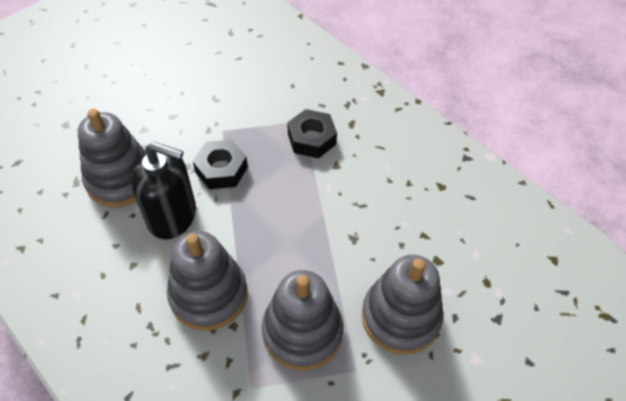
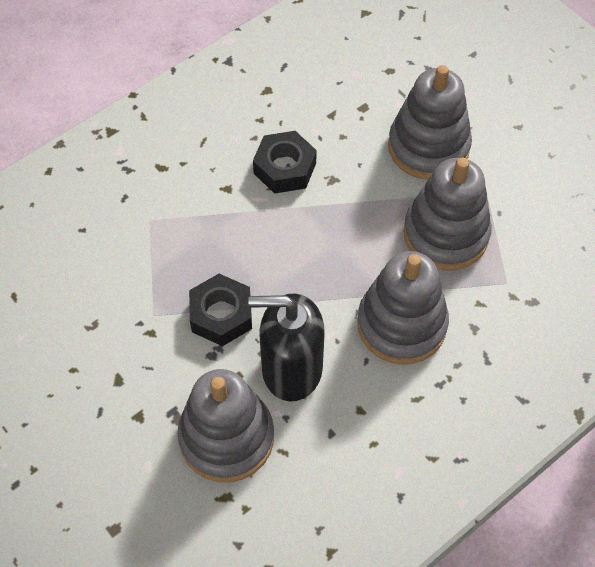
camera: 85 degrees left, 5 degrees up
black soap dispenser [132,142,196,239] -> black soap dispenser turned 105 degrees counterclockwise [248,293,325,401]
black nut [287,109,337,158] -> black nut moved to [253,131,317,194]

